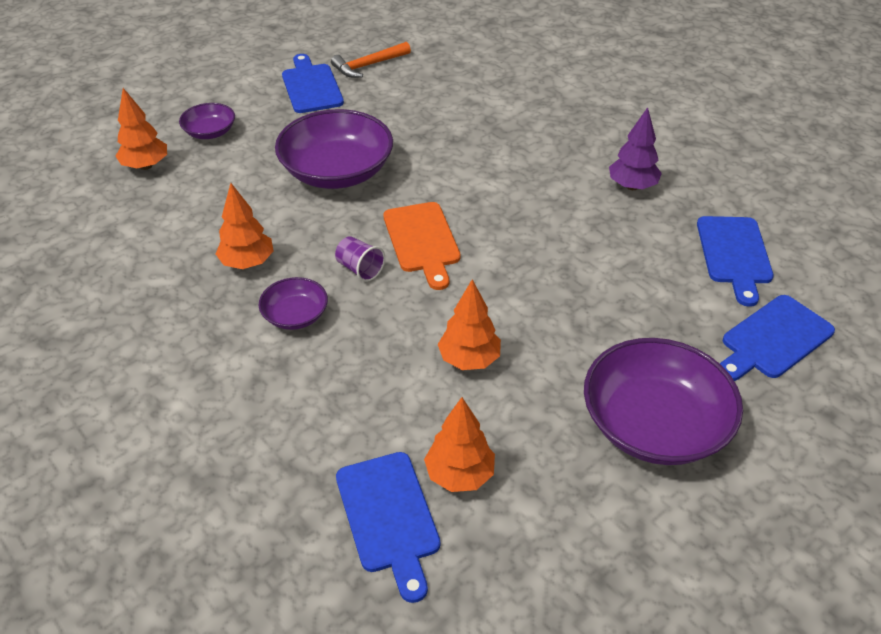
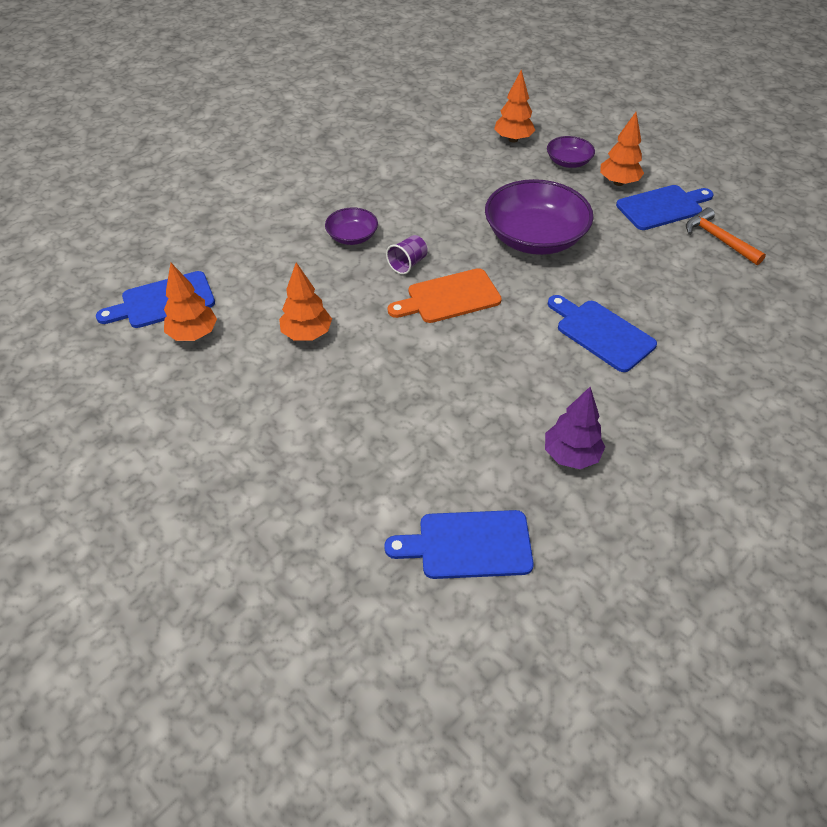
camera: 85 degrees right, 5 degrees up
orange tree [216,183,273,269] -> orange tree moved to [600,112,644,186]
purple bowl [584,338,743,465] -> none
blue cutting board [720,295,835,381] -> blue cutting board moved to [548,295,657,372]

